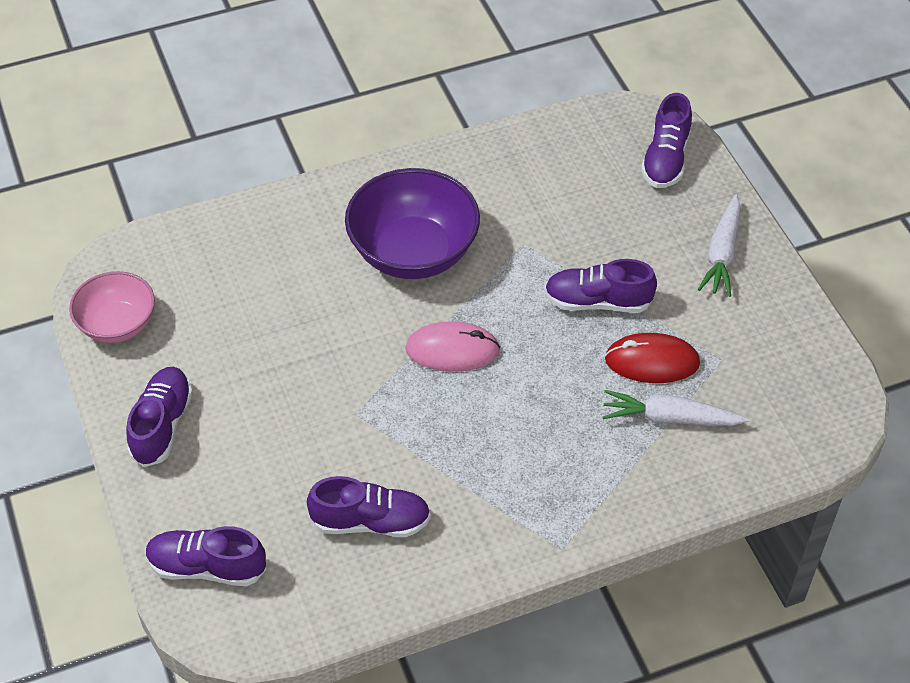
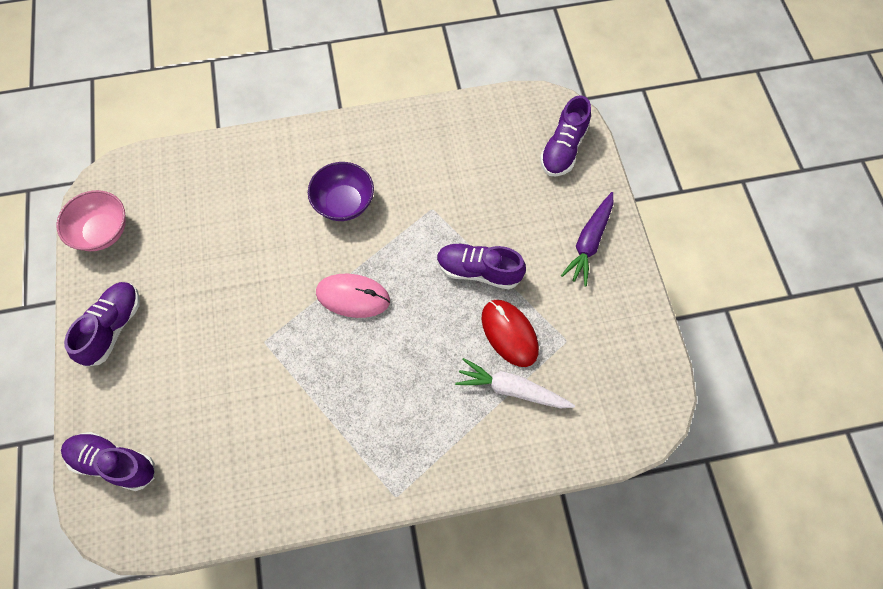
camera: 10 degrees right, 15 degrees up
purple shoe [307,476,431,537] -> none
purple bowl [345,168,480,279] -> purple bowl [308,162,374,221], size x0.61
red mouse [605,333,700,383] -> red mouse turned 45 degrees clockwise [481,300,539,367]
white carrot [698,195,741,297] -> purple carrot [561,192,613,286]

